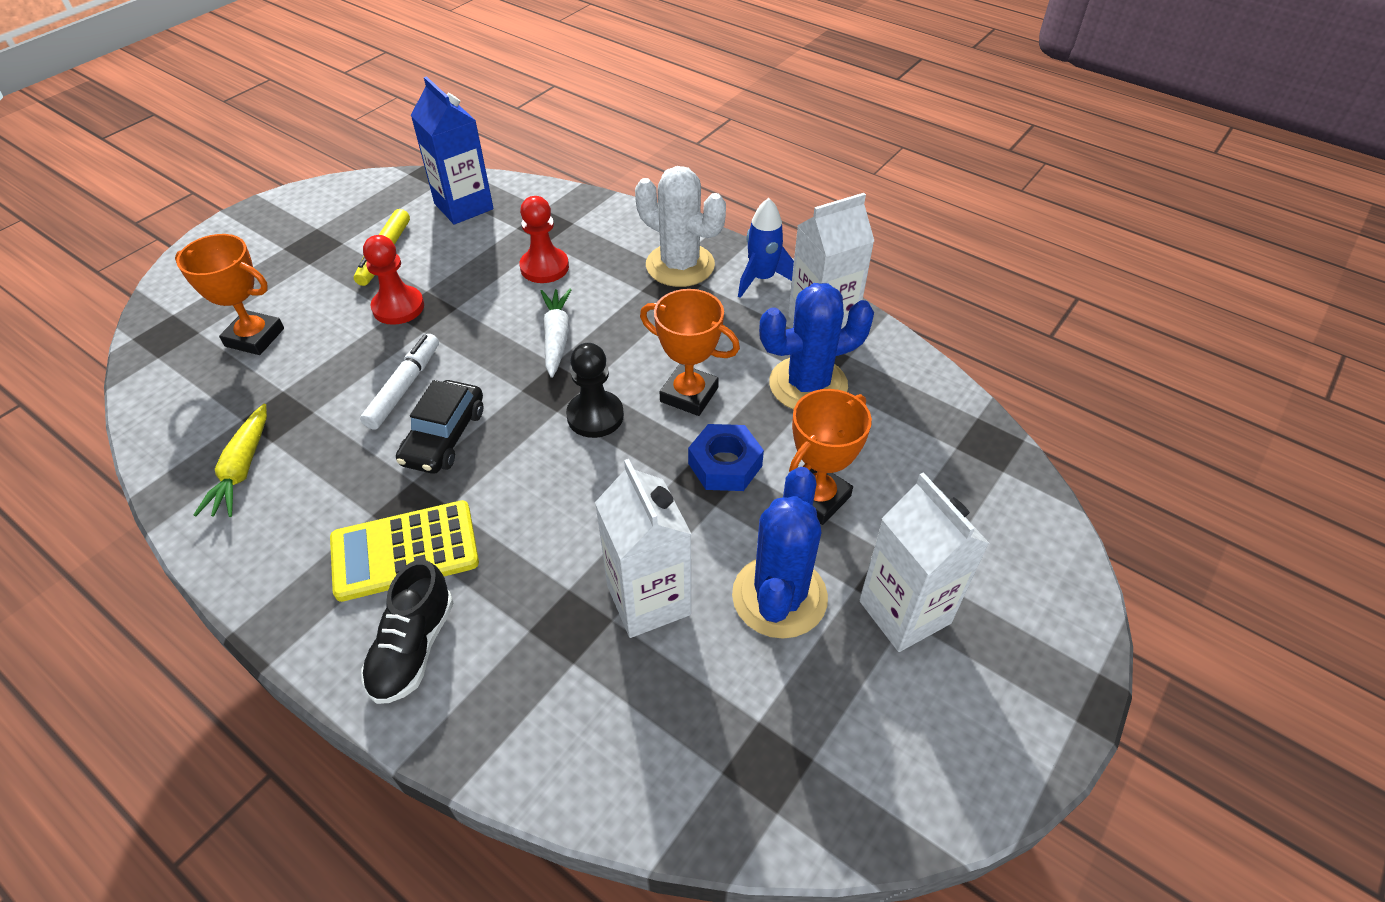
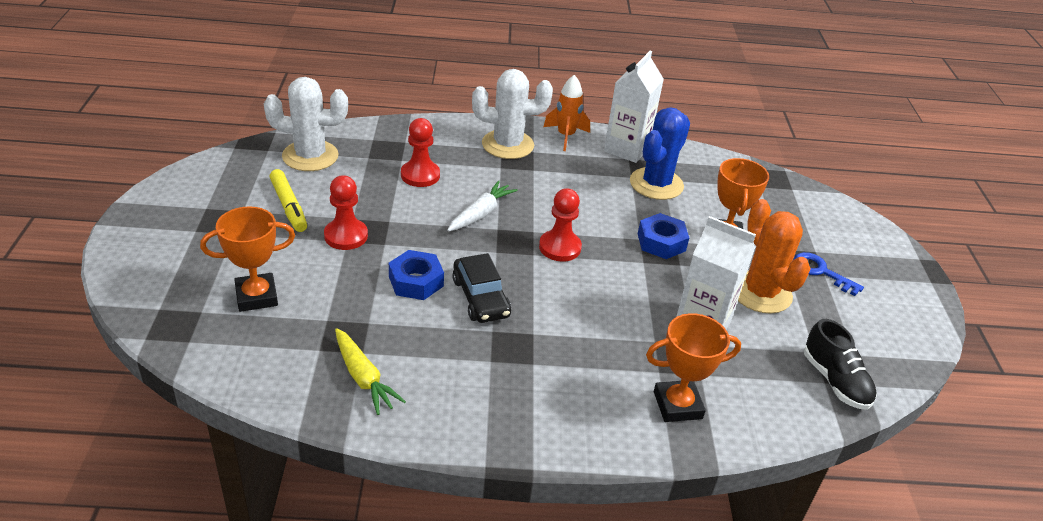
camera: 40 degrees left, 10 degrees down
yellow calculator [330,500,479,602] -> none
white marker [360,334,439,430] -> blue nut [389,250,444,300]
black shoe [361,560,453,704] -> black shoe moved to [804,319,877,410]
blue carton [411,76,494,225] -> white cactus [264,77,348,171]
white carrot [540,289,572,378] -> white carrot turned 75 degrees clockwise [447,180,518,232]
black pawn [566,343,624,438] -> red pawn [539,188,582,262]
orange trophy [640,289,740,416] -> orange trophy moved to [646,313,741,422]
blue cactus [732,467,828,639] -> orange cactus [738,199,811,314]
blue rocket [738,198,794,298] -> orange rocket [544,75,590,151]
white carton [859,472,990,652] -> blue key [793,252,864,296]

